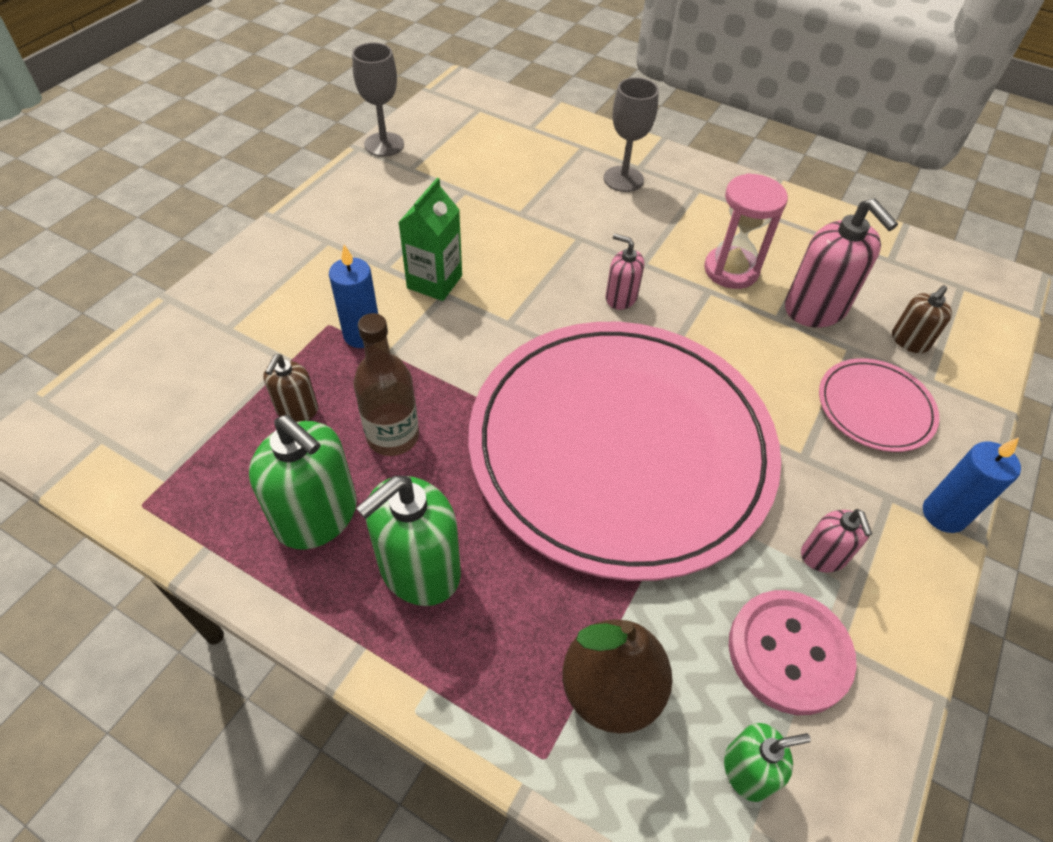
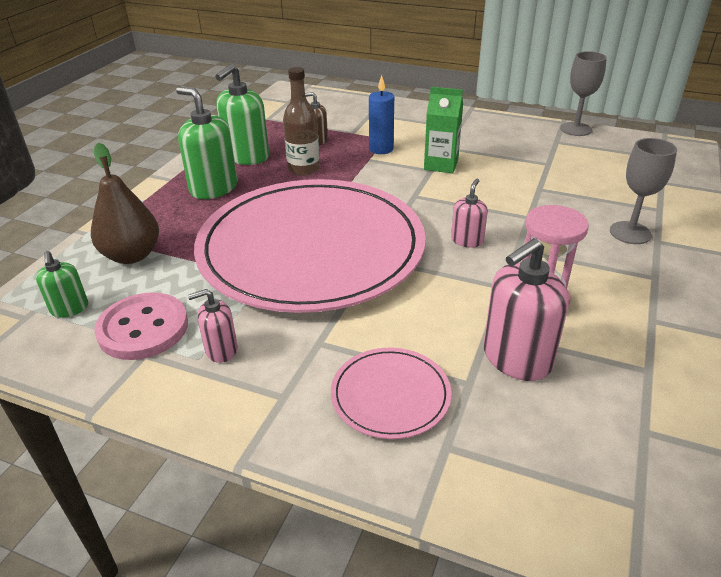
camera: 85 degrees right, 15 degrees down
brown soap dispenser [892,285,952,353] -> none
blue candle [923,438,1021,533] -> none

